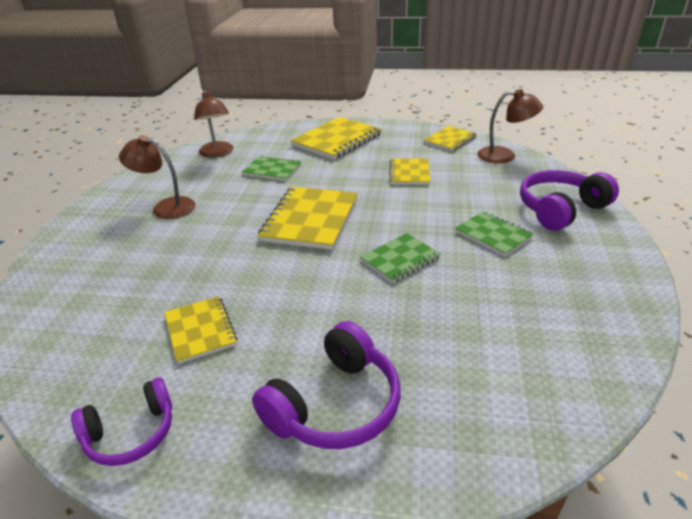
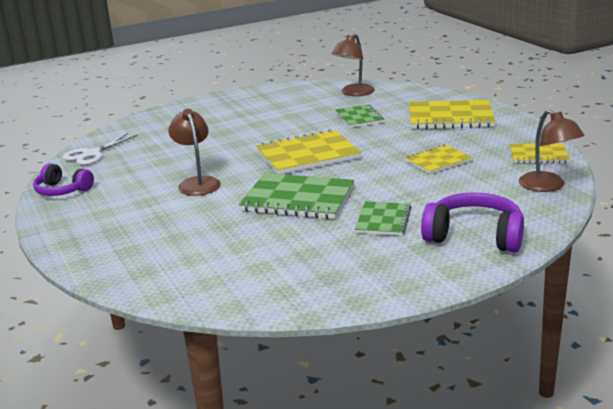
camera: 55 degrees right, 10 degrees down
brown lamp [119,135,196,219] -> brown lamp moved to [168,109,221,196]
yellow notebook [165,296,237,364] -> none
purple headphones [252,321,401,449] -> none
green notebook [360,233,441,283] -> green notebook [239,173,354,219], size x1.70
none -> white scissors [62,133,138,165]

